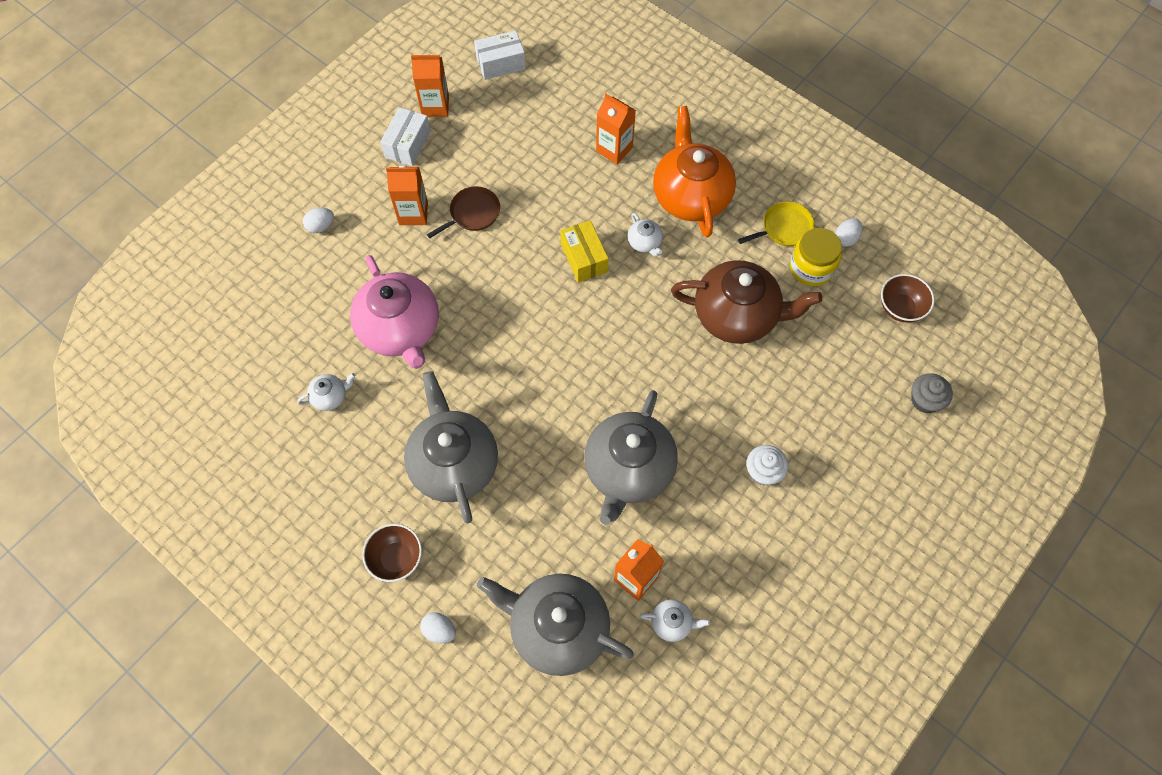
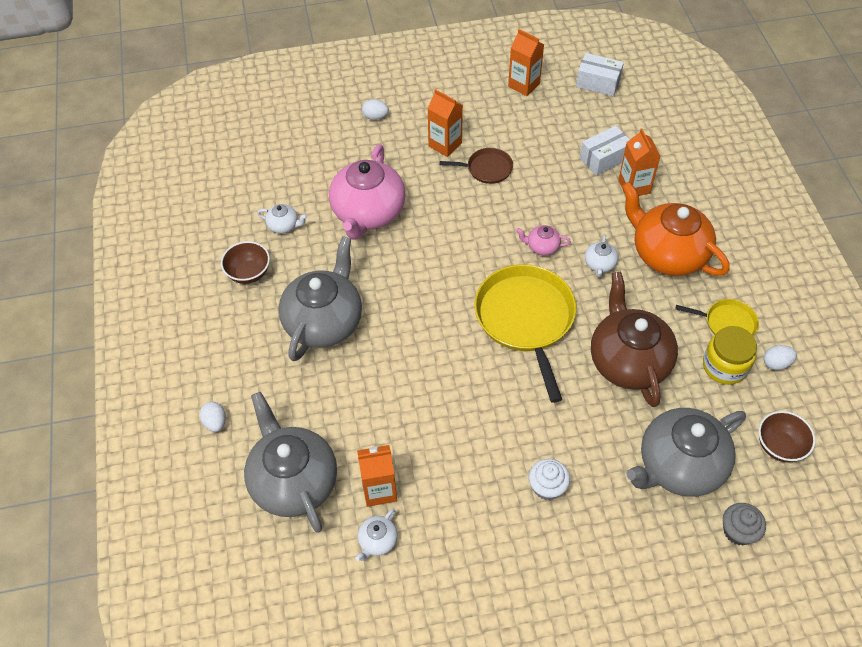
camera: 40 degrees right, 10 degrees down
brown bowl [362,524,422,582] -> brown bowl moved to [221,241,270,284]
white box [380,107,431,166] -> white box moved to [580,126,630,176]
yellow box [560,220,609,283] -> pink teapot [516,225,571,255]
grey teapot [584,390,678,525] -> grey teapot moved to [626,408,746,497]
white teapot [640,599,710,642] -> white teapot turned 75 degrees clockwise [356,509,398,561]
orange teapot [653,106,736,237] -> orange teapot turned 75 degrees counterclockwise [622,182,730,276]
brown teapot [671,260,822,344] -> brown teapot turned 150 degrees counterclockwise [591,272,678,407]
none -> yellow pan [474,264,576,403]

